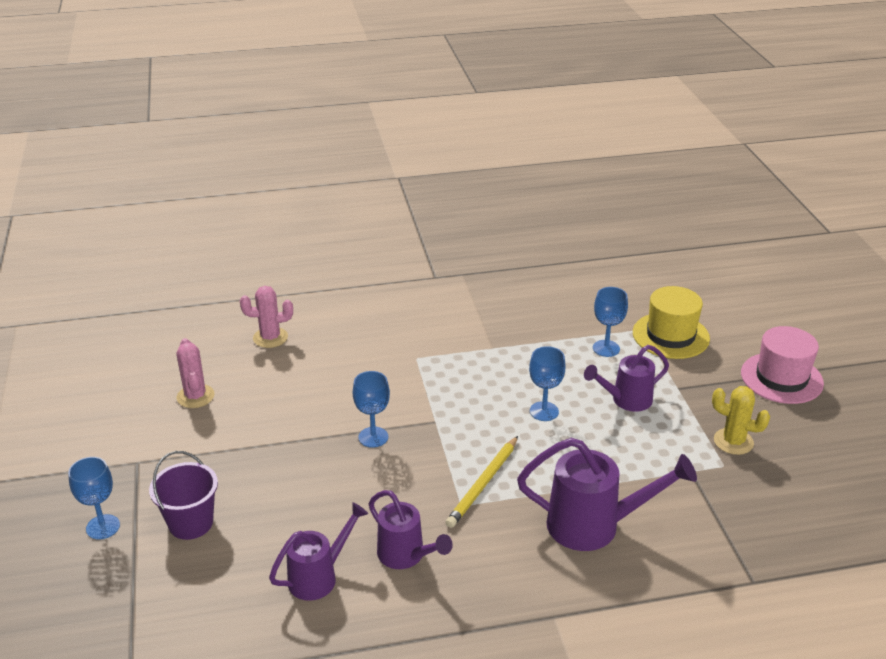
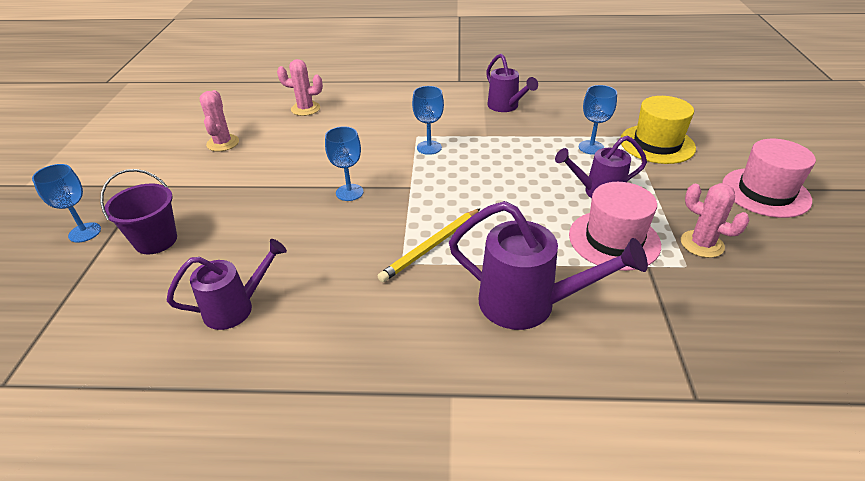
camera: 15 degrees right, 5 degrees up
purple watering can [369,490,453,569] -> purple watering can moved to [486,53,538,112]
blue goblet [529,346,565,421] -> blue goblet moved to [412,86,444,155]
yellow cactus [712,386,770,455] -> pink cactus [681,183,750,258]
none -> pink hat [569,182,661,271]

